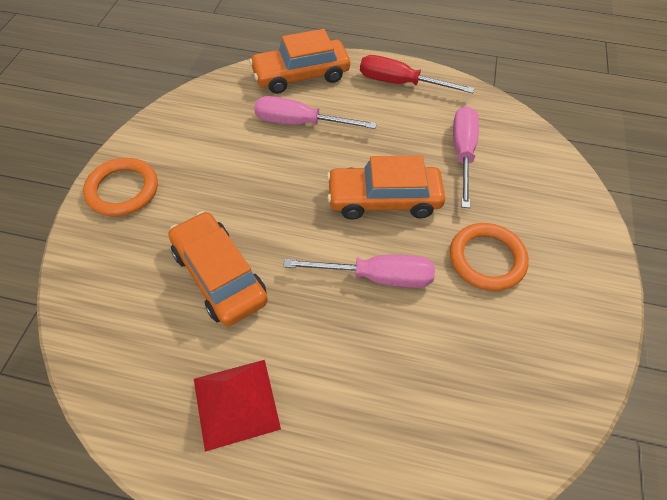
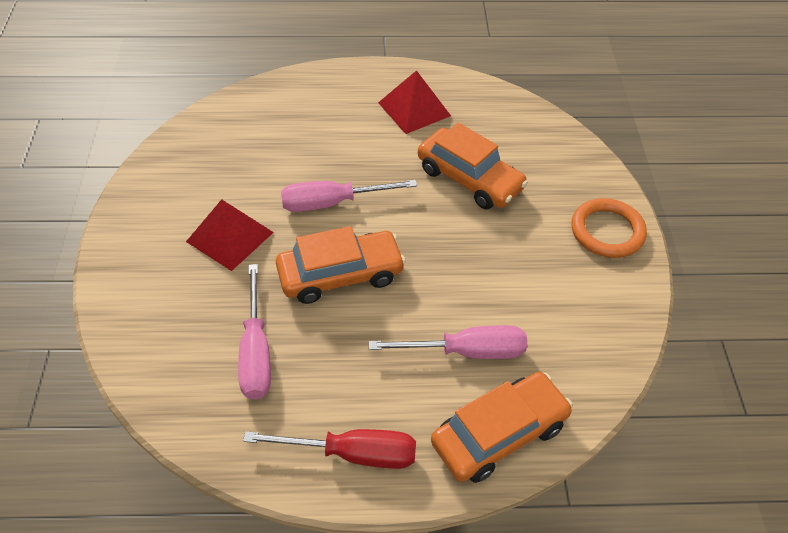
camera: 165 degrees right, 5 degrees down
orange ring [450,223,529,291] -> red pyramid [186,199,274,271]

